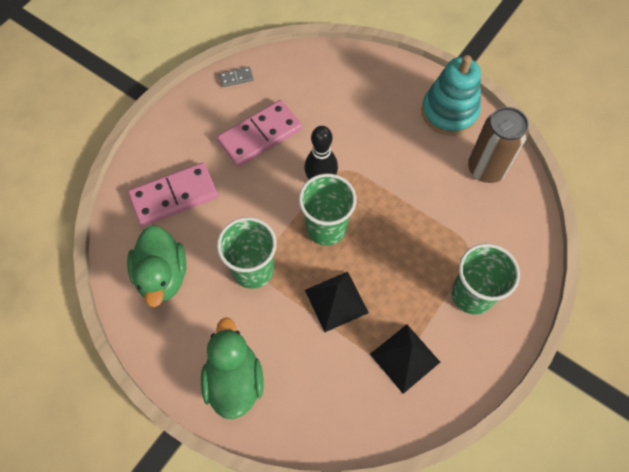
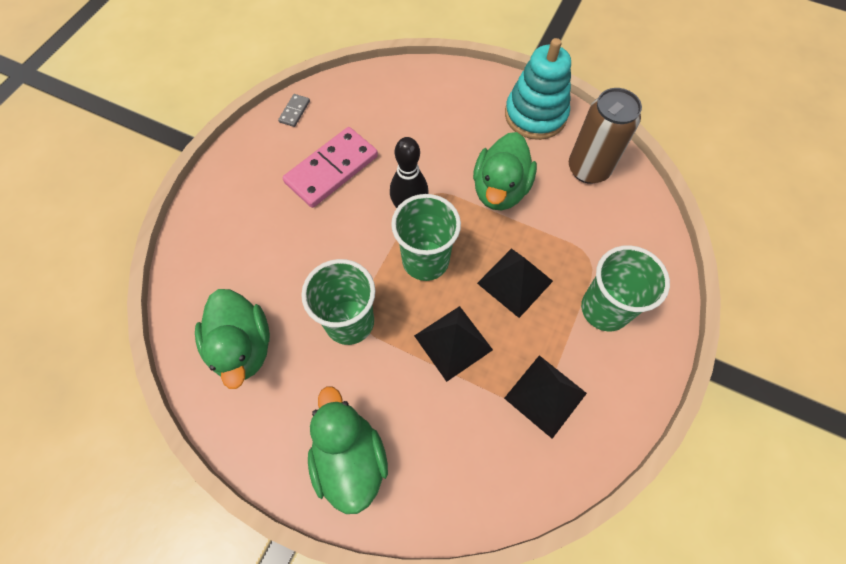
camera: 10 degrees left, 0 degrees up
pink domino [128,162,218,227] -> none
grey domino [219,67,254,87] -> grey domino turned 45 degrees counterclockwise [278,94,310,127]
none -> green duck [473,132,537,210]
none -> black pyramid [477,248,553,318]

